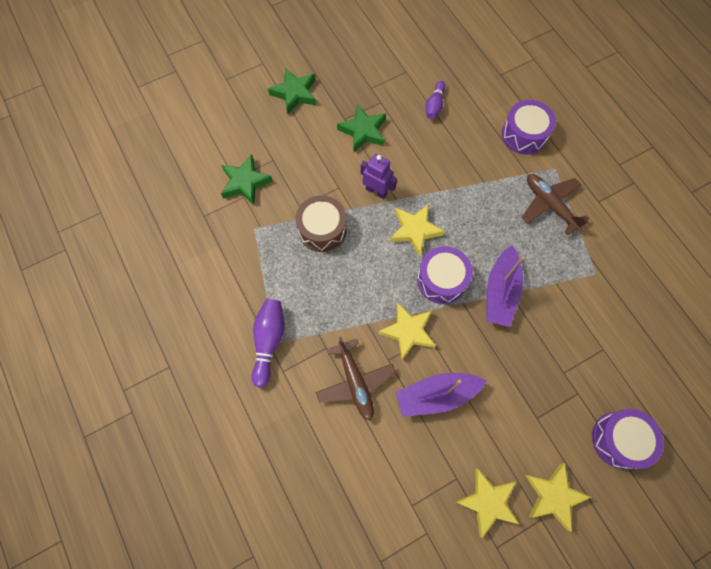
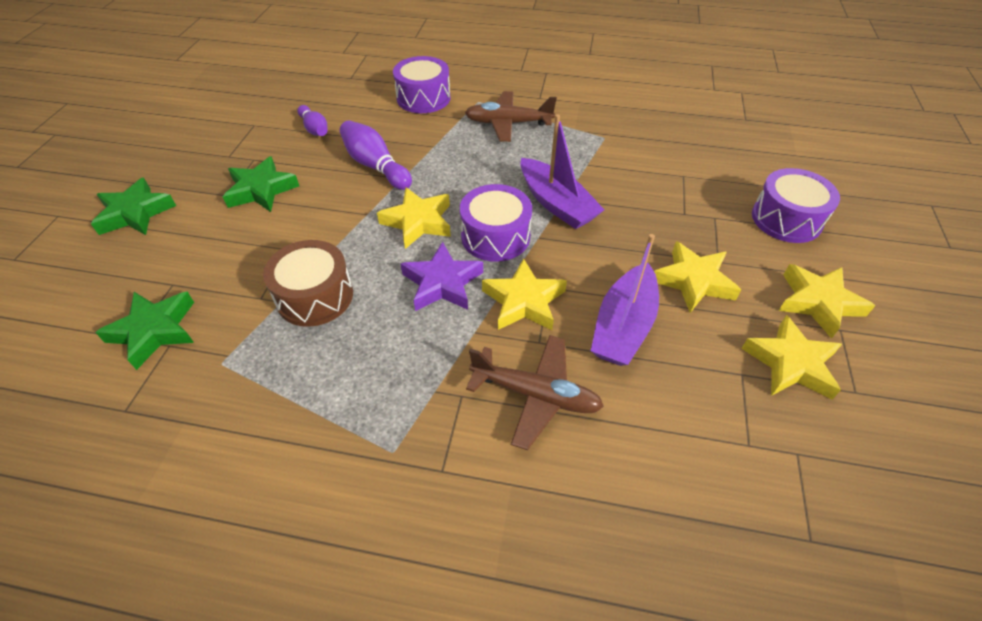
camera: 50 degrees left, 20 degrees down
purple bowling pin [252,299,285,388] -> purple bowling pin moved to [340,120,412,190]
purple robot [361,154,397,199] -> none
none -> purple star [400,242,483,311]
none -> yellow star [654,241,741,313]

